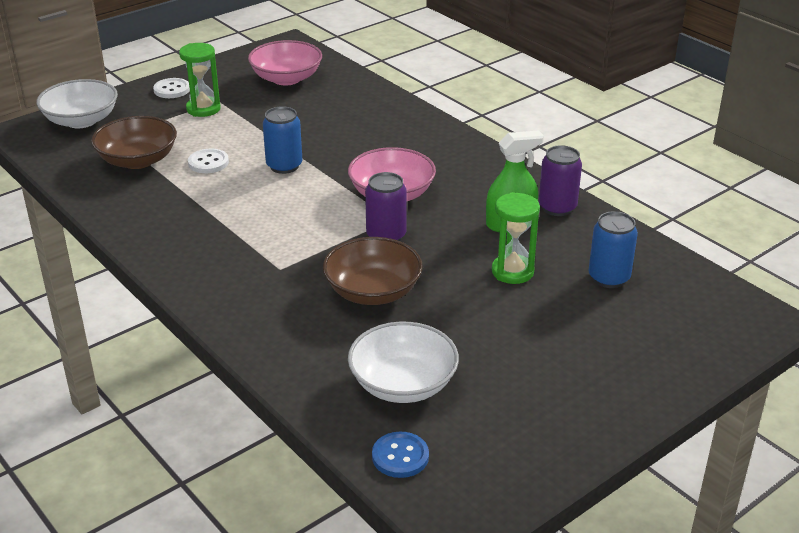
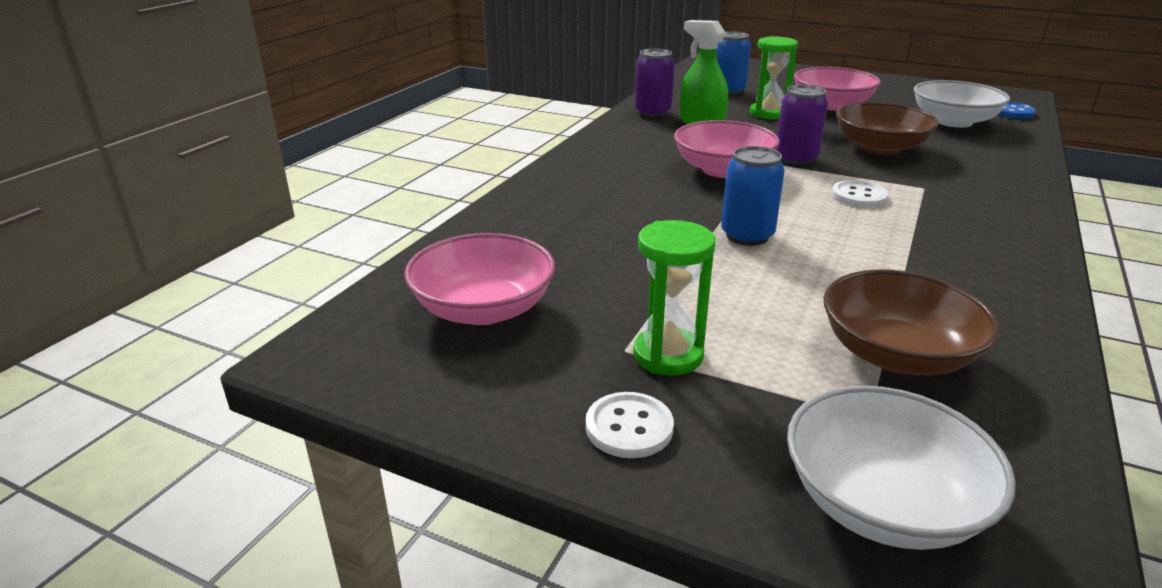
camera: 115 degrees left, 5 degrees down
white button [188,149,229,173] -> white button moved to [832,180,889,208]
none -> pink bowl [794,67,881,111]

